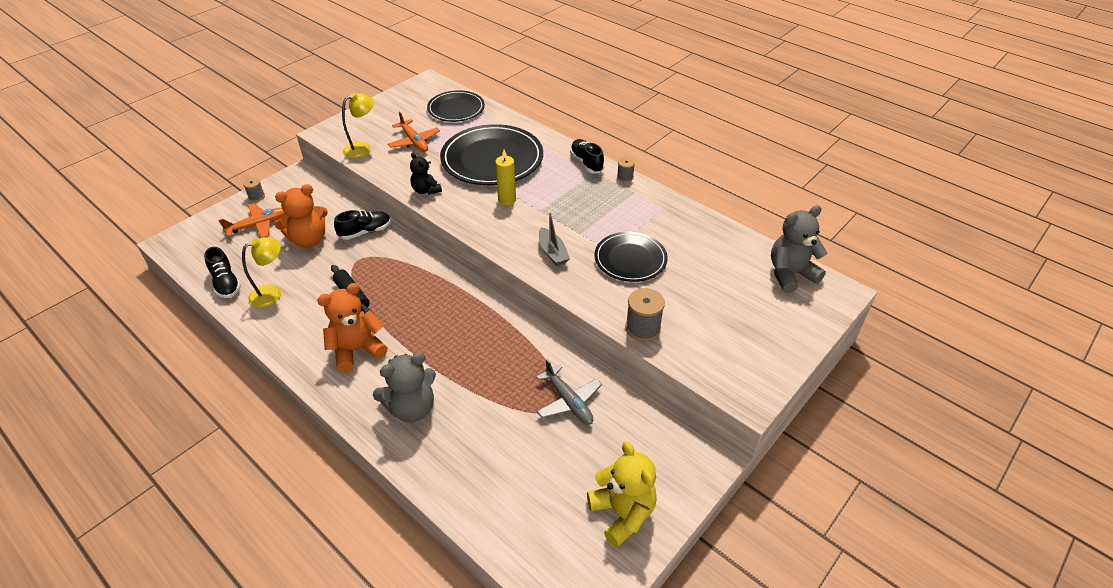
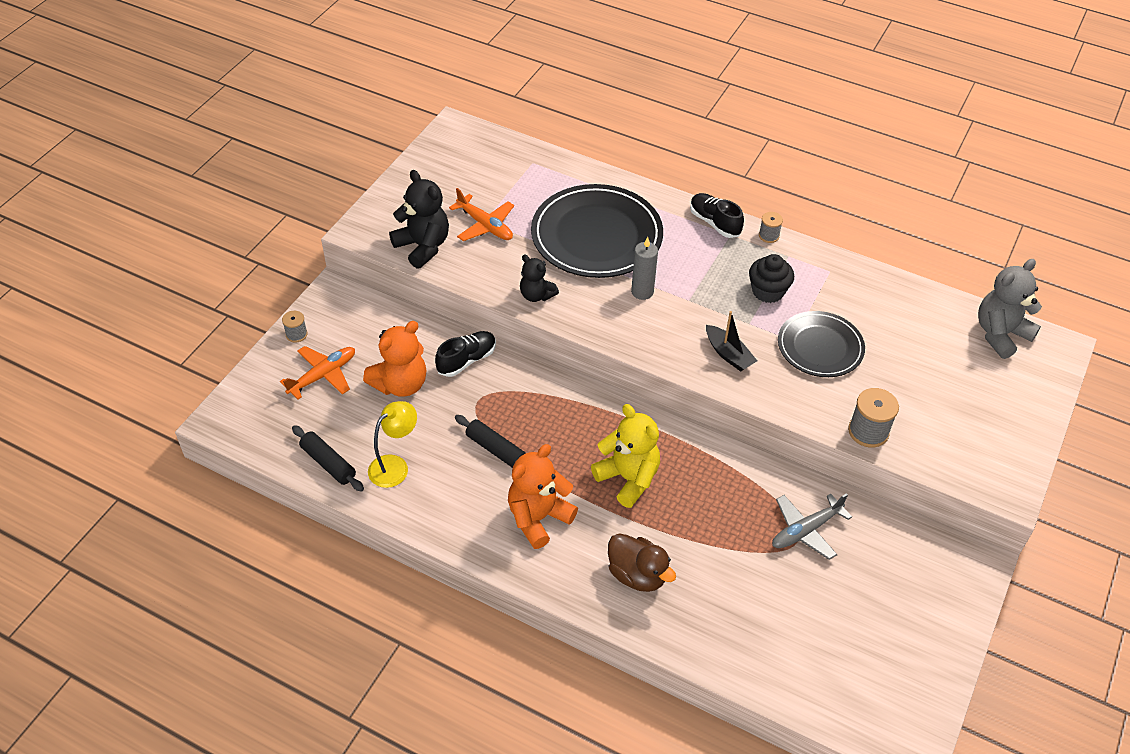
camera: 15 degrees left, 5 degrees up
black shoe [204,247,241,298] -> black rolling pin [292,425,364,491]
yellow lamp [342,93,374,158] -> black teddy bear [389,170,449,269]
grey teddy bear [373,353,436,422] -> brown duck [608,533,676,592]
black plate [427,90,485,122] -> none
yellow candle [495,150,516,205] -> grey candle [631,237,658,300]
grey plane [536,359,602,425] -> grey plane turned 105 degrees clockwise [772,493,852,560]
grey boat [539,212,570,266] -> black boat [706,311,757,372]
yellow teddy bear [587,441,657,547] -> yellow teddy bear moved to [591,404,660,508]
none -> black cupcake [749,254,794,303]

